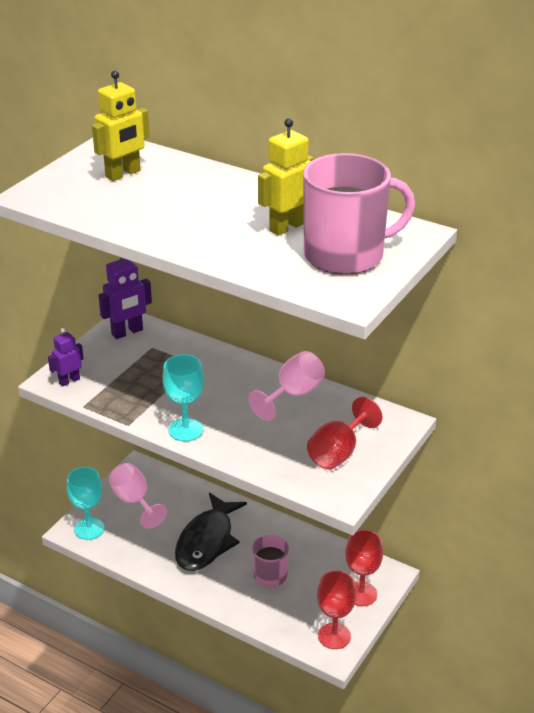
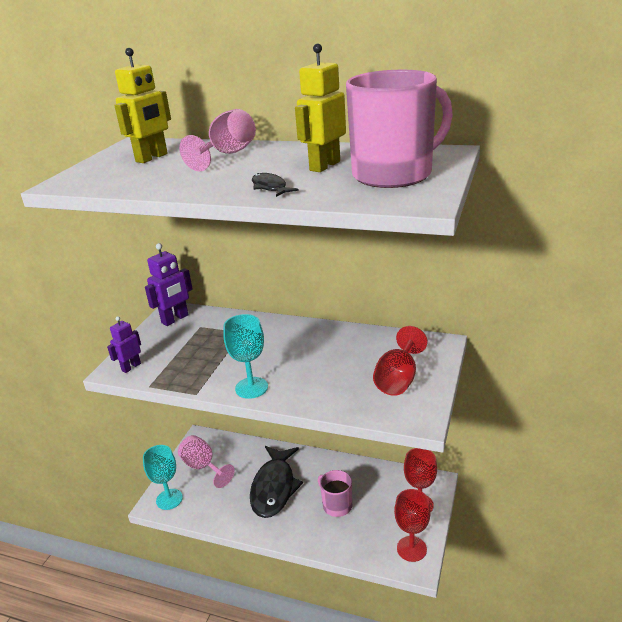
camera: 10 degrees left, 5 degrees down
pink goblet [248,351,325,421] -> pink goblet moved to [179,109,256,171]
none -> black fish [252,173,299,197]

